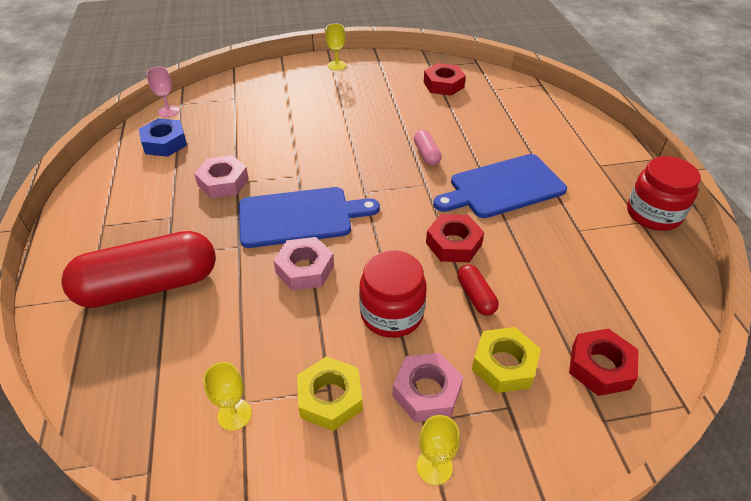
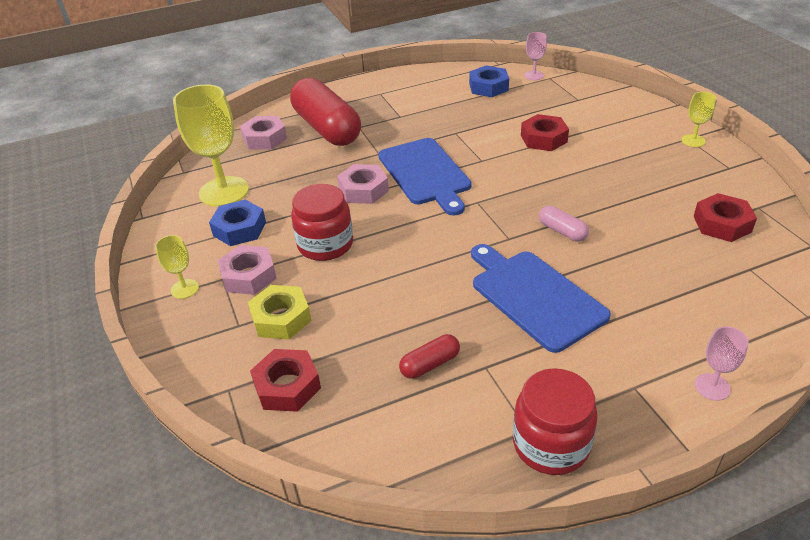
camera: 80 degrees right, 5 degrees down
pink nut [194,155,249,199] -> pink nut moved to [240,116,287,149]
yellow goblet [203,362,252,431] -> yellow goblet [173,84,249,207], size x2.09
yellow nut [297,356,363,431] -> blue nut [209,200,266,246]
pink capsule [414,130,442,166] -> pink capsule turned 75 degrees clockwise [539,206,589,242]
red nut [426,214,484,262] -> red nut moved to [521,114,569,151]
red capsule [457,264,499,315] -> red capsule moved to [399,334,460,379]
none -> pink goblet [695,326,749,401]

